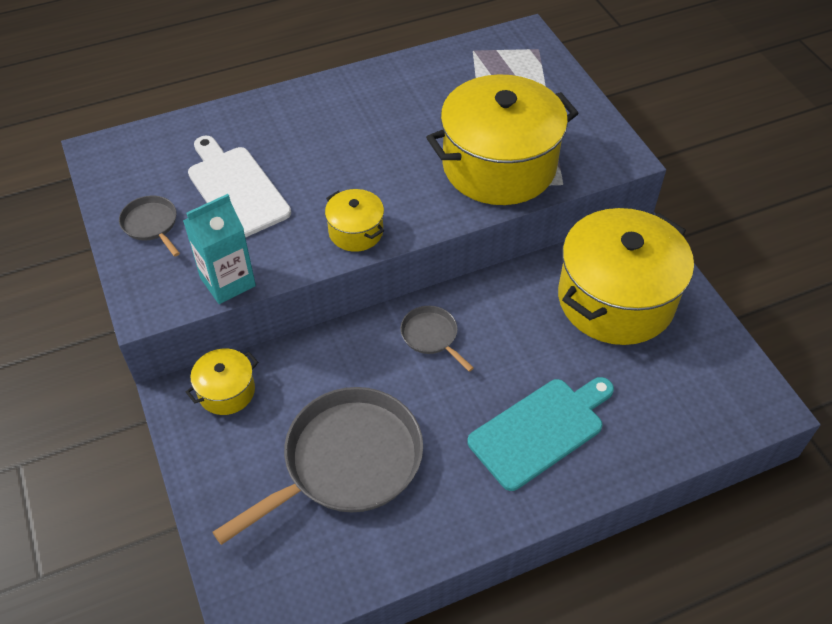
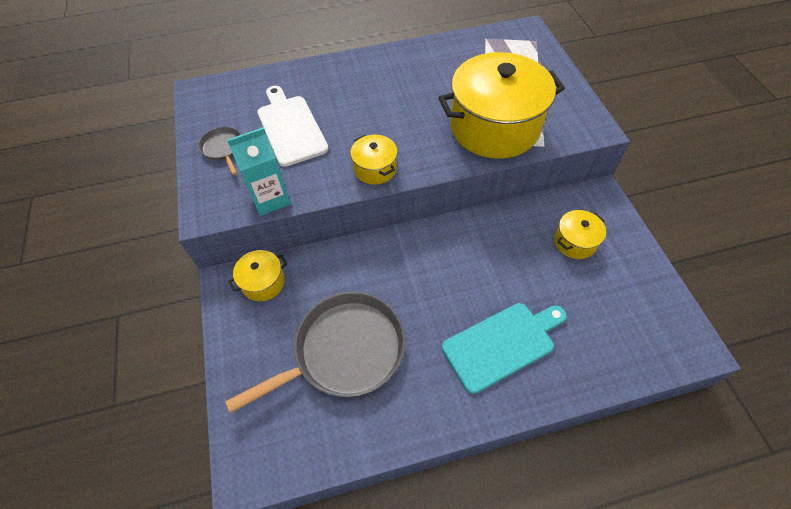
camera: 10 degrees right, 5 degrees up
grey pan [400,306,474,372] -> none
yellow pot [558,208,694,345] -> yellow pot [554,210,606,259], size x0.45

